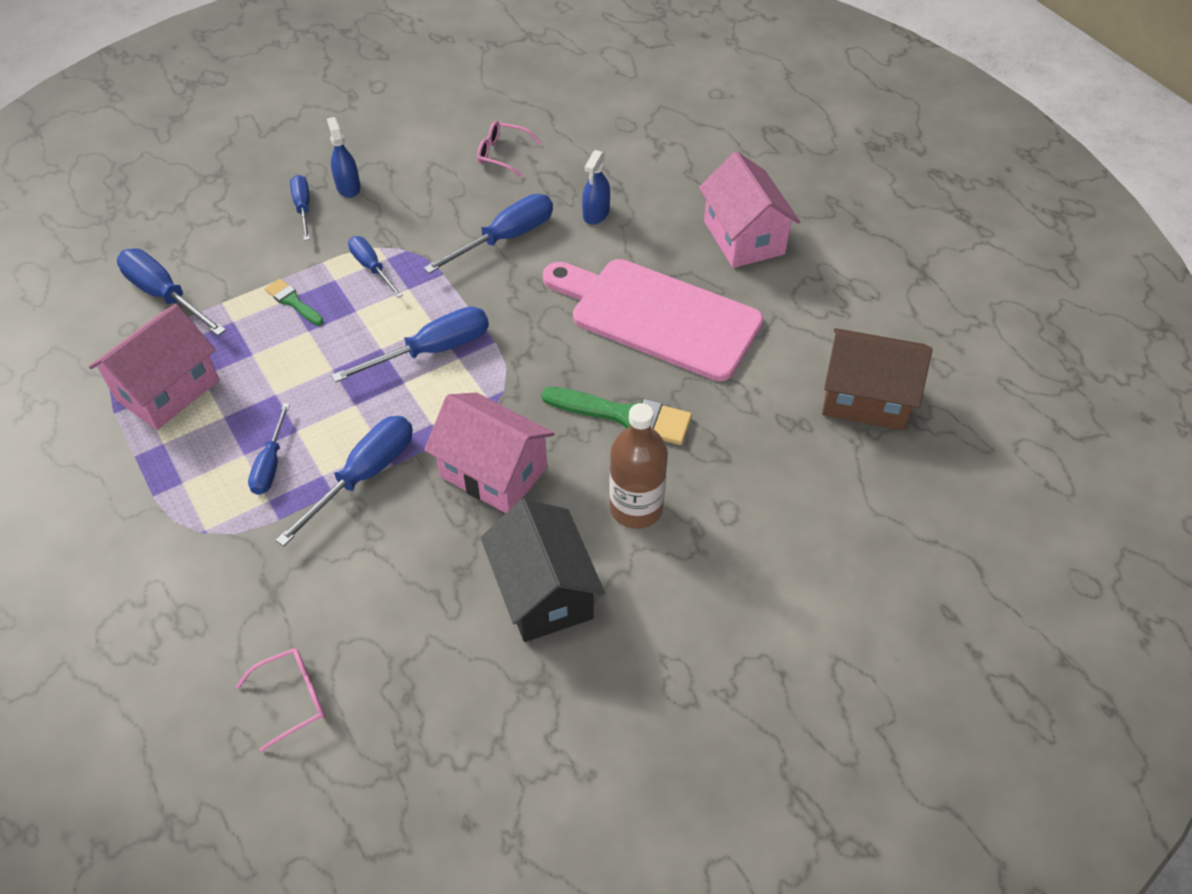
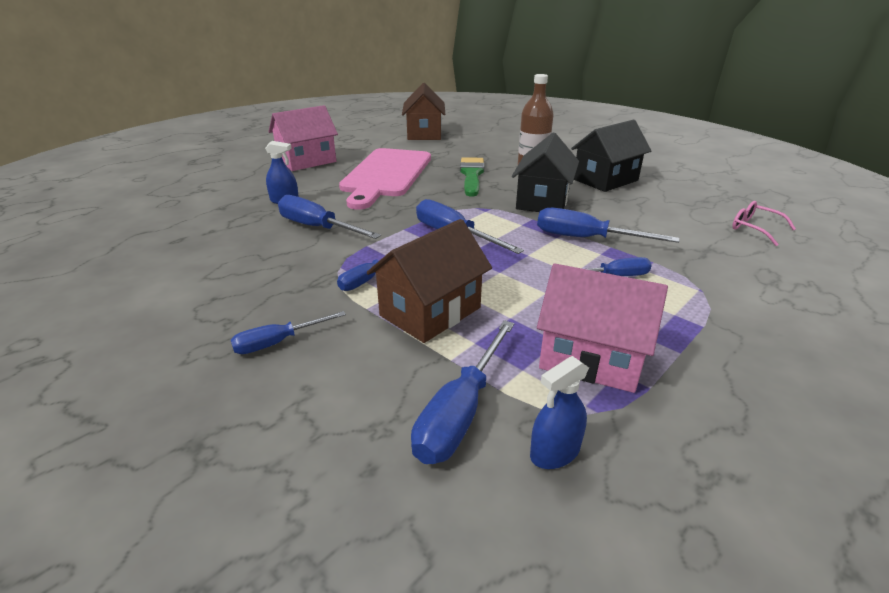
camera: 105 degrees left, 20 degrees down
green brush [265,279,323,326] -> brown house [367,219,492,343]
blue spray bottle [327,117,360,198] -> blue spray bottle moved to [530,356,589,469]
pink house [424,392,555,513] -> black house [512,132,579,212]
pink glasses [477,121,541,177] -> none

